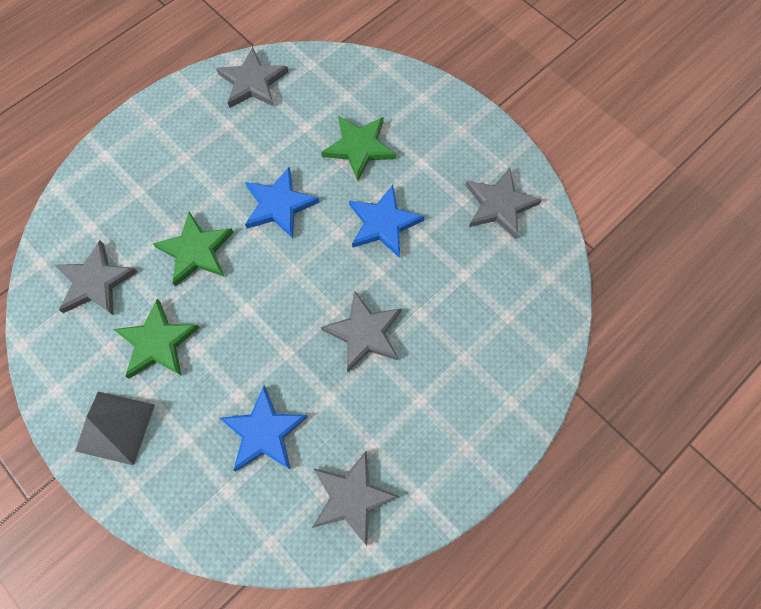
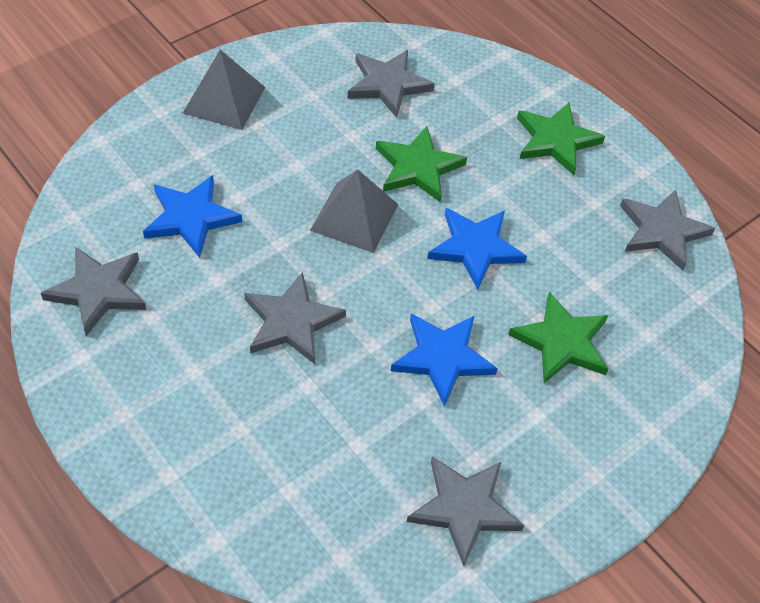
camera: 90 degrees right, 15 degrees down
green star [113,299,200,379] -> green star moved to [517,102,605,175]
none -> grey pyramid [310,169,398,253]

